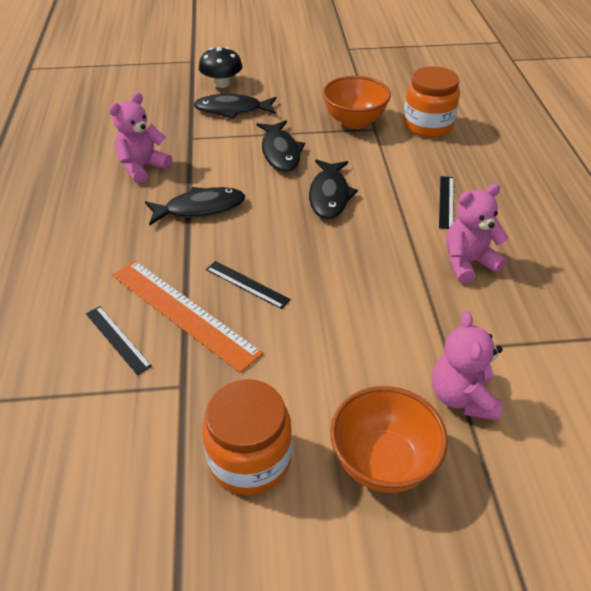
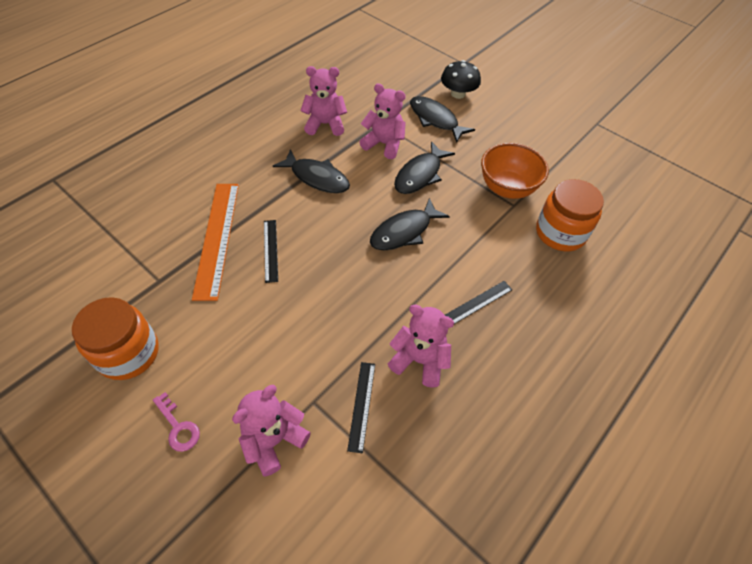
camera: 45 degrees right, 10 degrees up
black ruler [86,306,152,375] -> black ruler moved to [347,362,375,454]
orange bowl [330,386,448,493] -> pink key [153,392,200,452]
none -> pink teddy bear [359,83,406,159]

